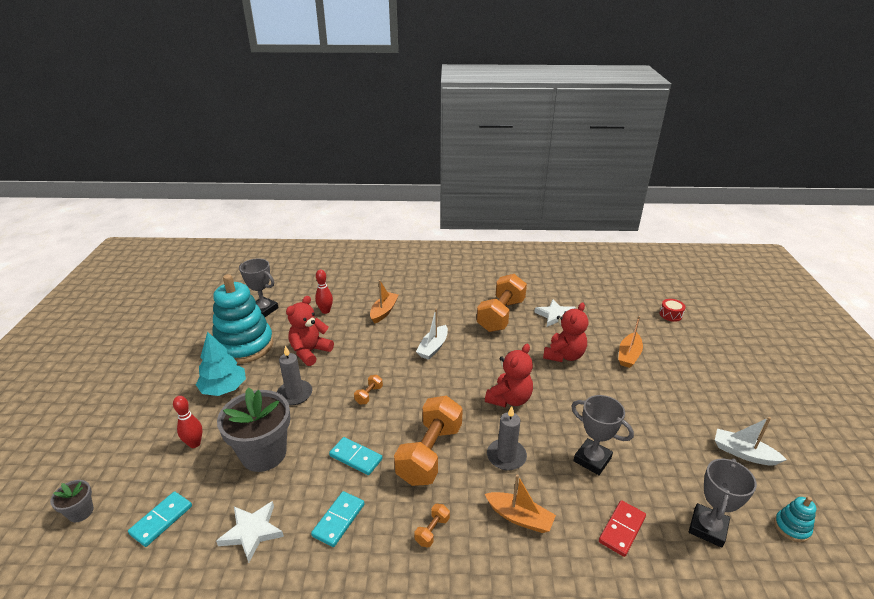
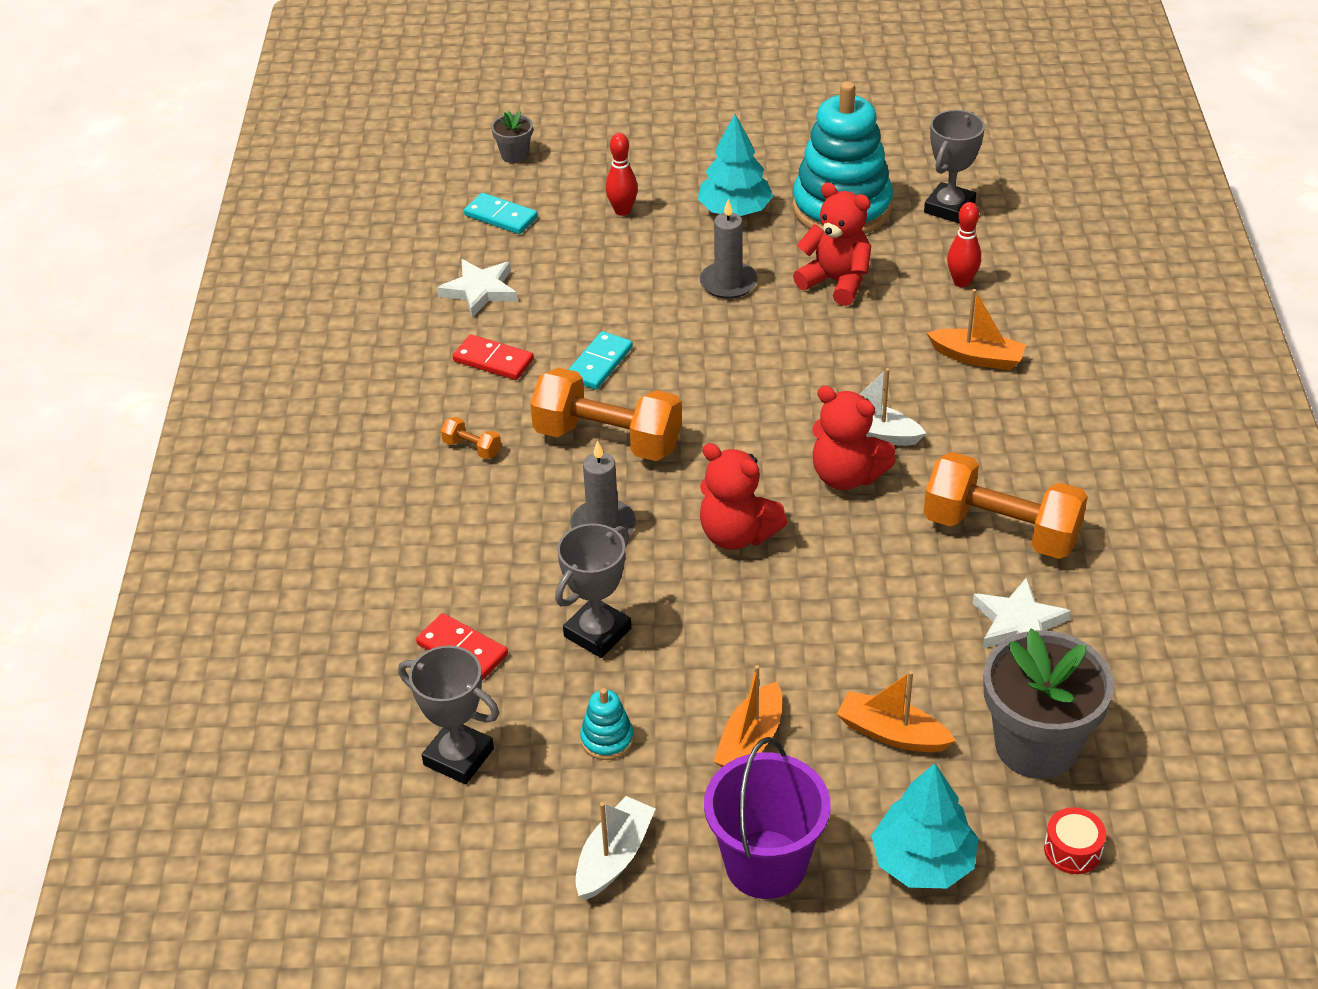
camera: 90 degrees right, 10 degrees up
grey flower pot [217,387,290,472] -> grey flower pot moved to [983,629,1114,779]
turquoise domino [311,491,364,547] -> red domino [453,335,534,380]
orange dumbbell [354,375,383,405] -> none
orange boat [485,474,556,533] -> orange boat moved to [713,665,782,767]
red teddy bear [543,302,588,362] -> red teddy bear moved to [812,386,896,490]
turquoise stacking toy [774,497,816,542] -> turquoise stacking toy moved to [580,688,634,760]
none -> purple bucket [704,737,831,899]
none -> turquoise tree [871,763,978,888]

